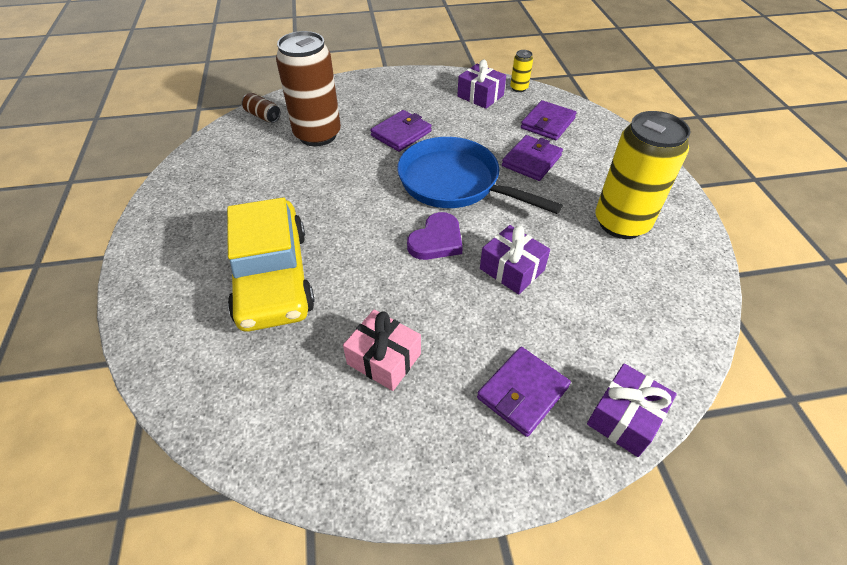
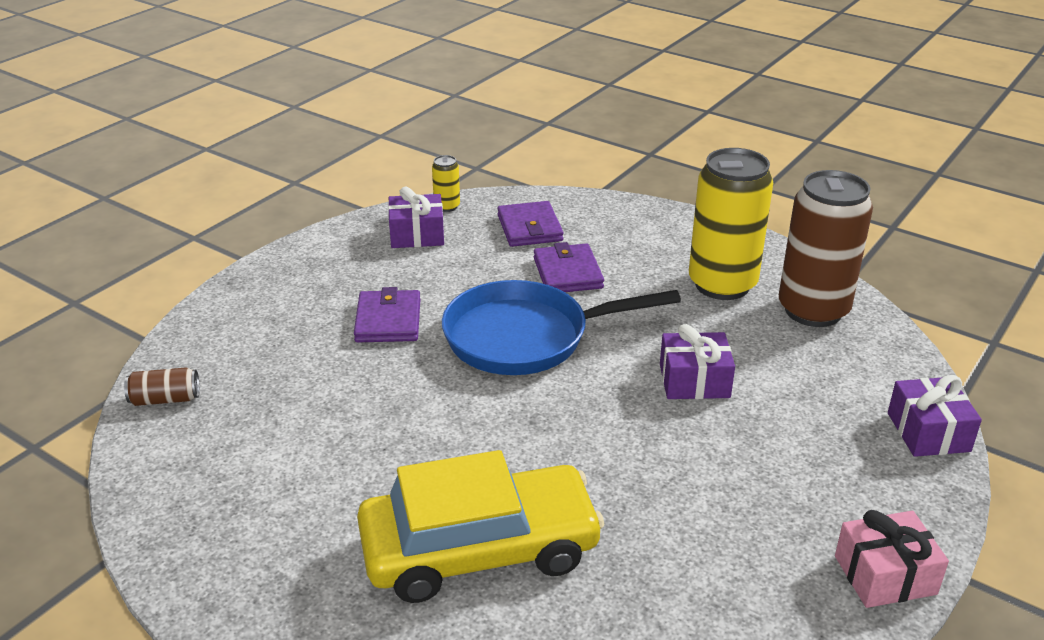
camera: 45 degrees left, 15 degrees down
yellow car [227,197,315,332] -> yellow car turned 45 degrees counterclockwise [357,450,605,603]
brown can [276,31,341,146] -> brown can moved to [779,170,873,327]
pink gift [343,310,421,391] -> pink gift moved to [835,510,949,608]
purple heart [407,212,463,260] -> none
purple wallet [477,347,571,437] -> none

